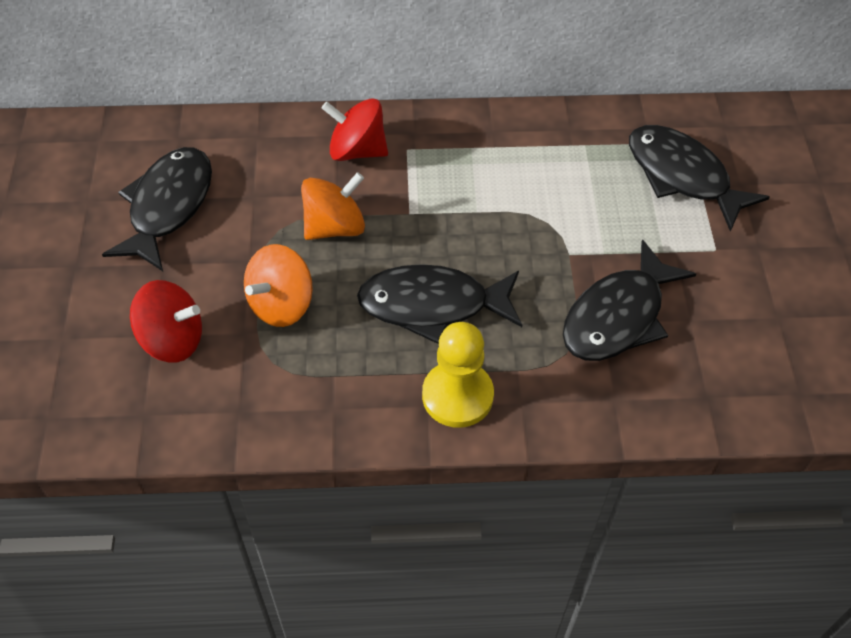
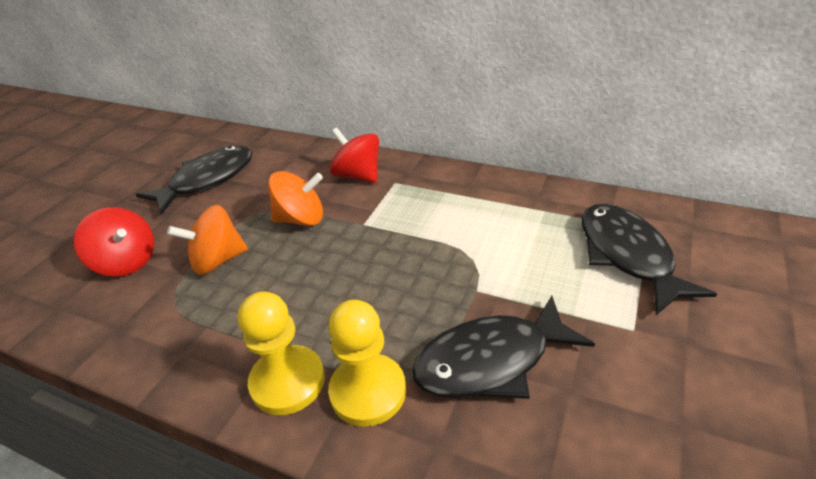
camera: 30 degrees right, 15 degrees down
black fish [357,264,522,344] -> none
none -> yellow pawn [328,300,406,427]

